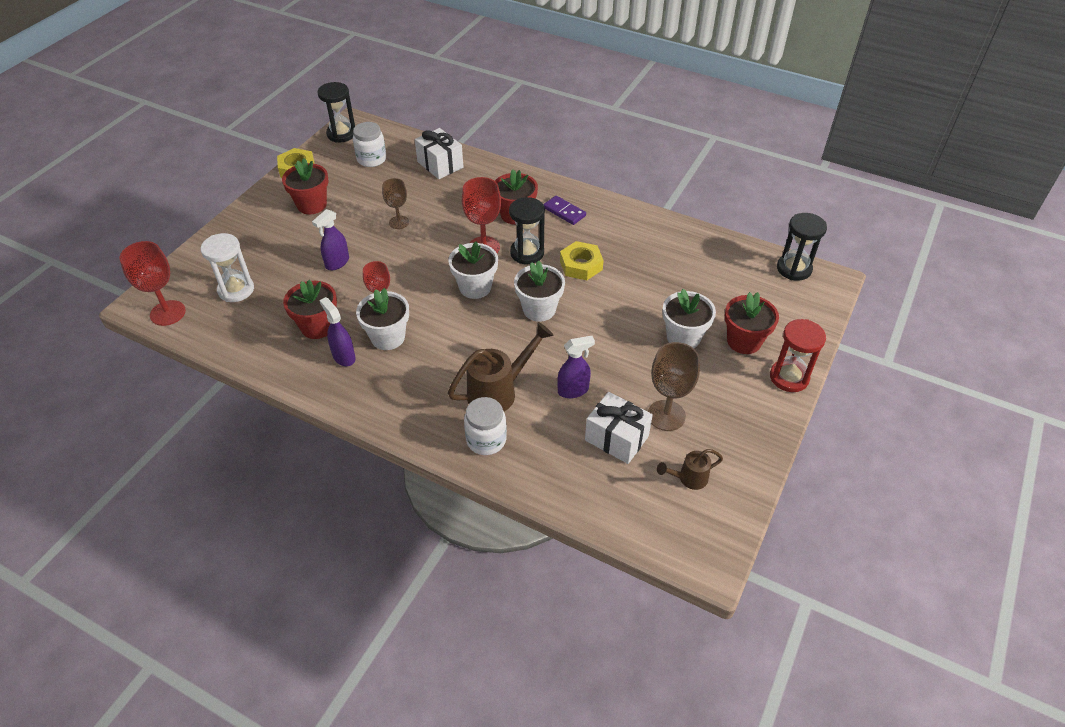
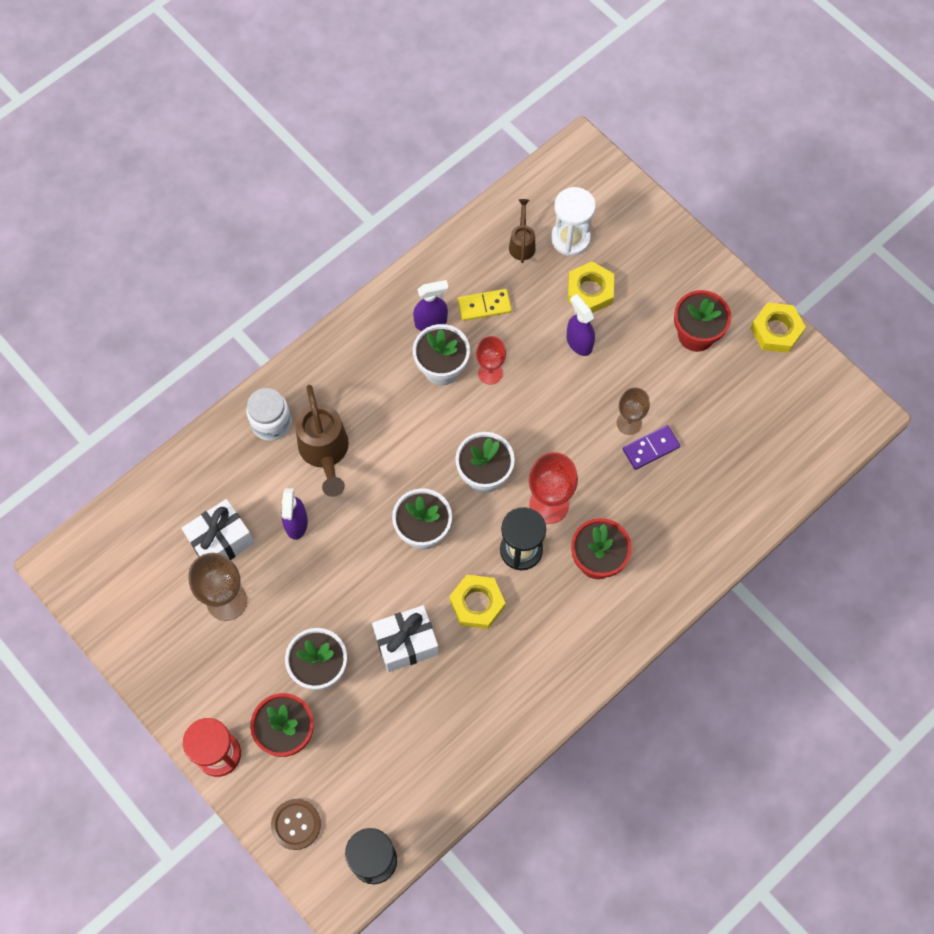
camera: 110 degrees right, 20 degrees up
red goblet [119,241,186,326] -> none
red flower pot [283,280,337,339] -> yellow domino [457,289,512,321]
black hourglass [318,82,355,143] -> none
white jar [353,122,386,167] -> none
white gift [415,128,463,179] -> white gift moved to [372,605,439,672]
purple domino [543,195,586,225] -> purple domino moved to [623,425,680,470]
brown watering can [657,449,723,490] -> brown watering can moved to [509,199,536,263]
none -> brown button [271,799,321,850]
none -> yellow nut [568,261,614,313]

